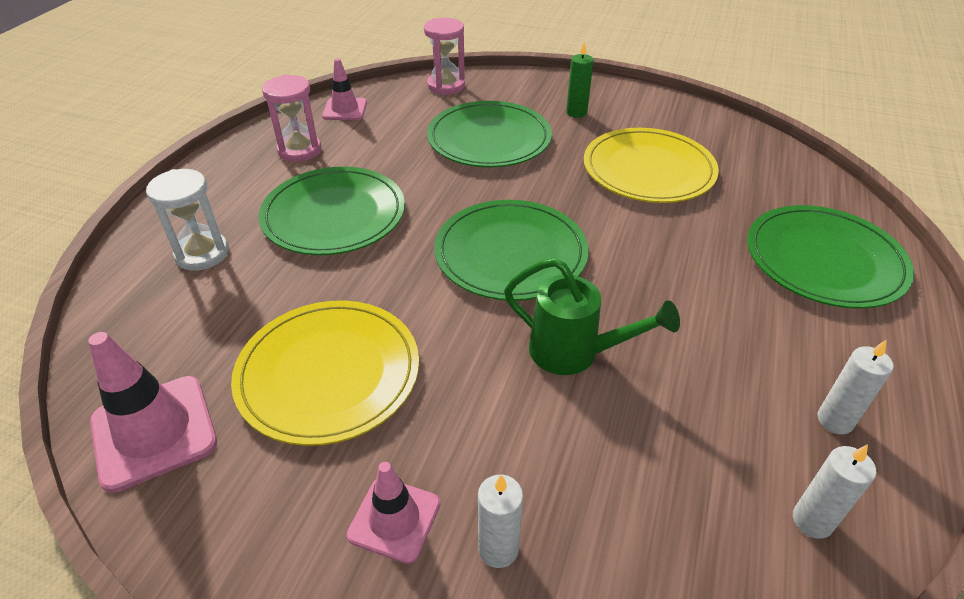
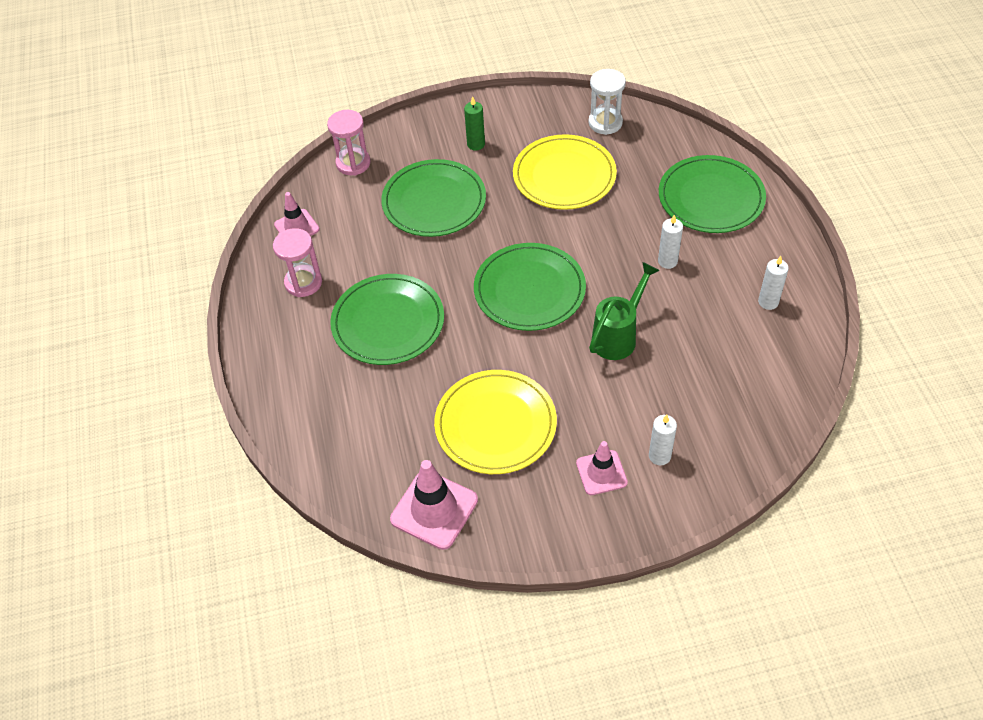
camera: 30 degrees left, 10 degrees up
white hourglass [146,169,229,271] -> white hourglass moved to [588,69,626,135]
green watering can [504,258,680,375] -> green watering can turned 45 degrees counterclockwise [589,262,660,360]
white candle [793,444,876,539] -> white candle moved to [658,215,683,269]

